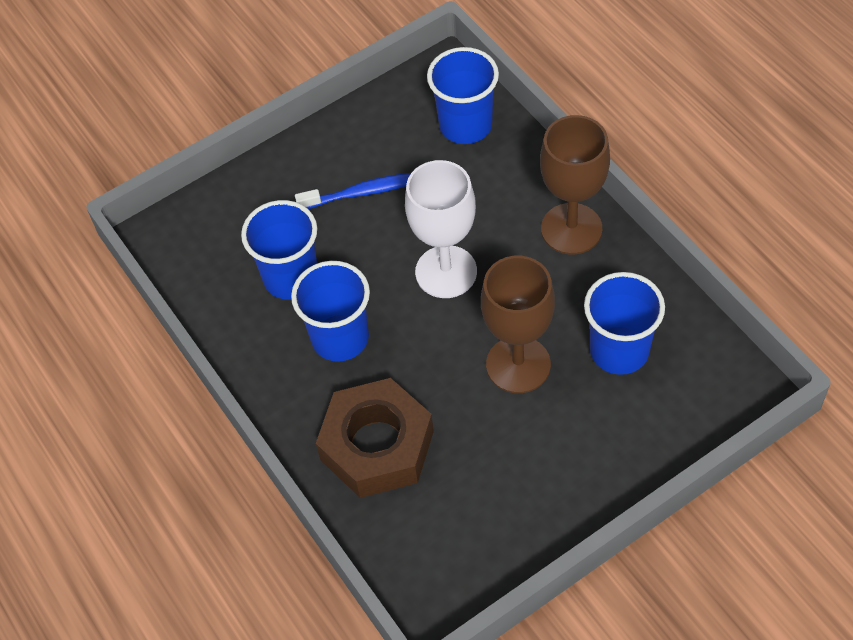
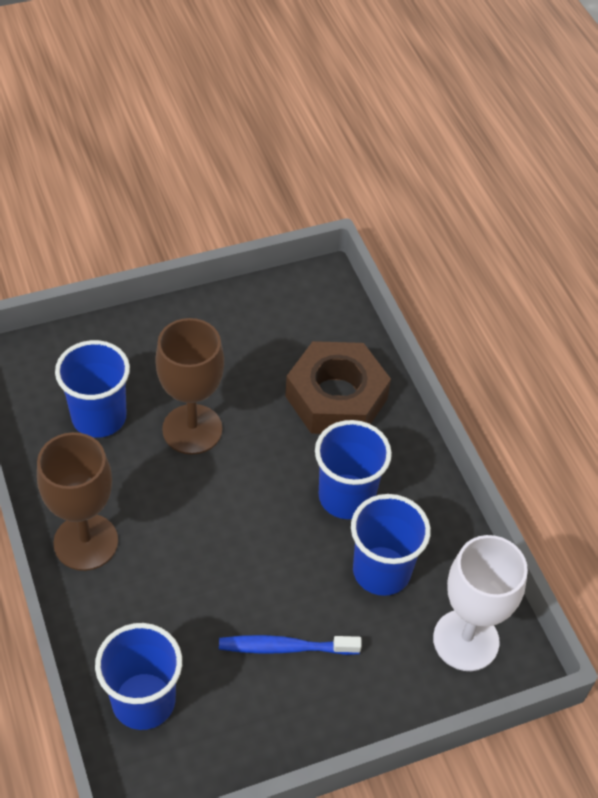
camera: 175 degrees left, 5 degrees down
white goblet [405,160,477,298] -> white goblet moved to [433,535,528,671]

